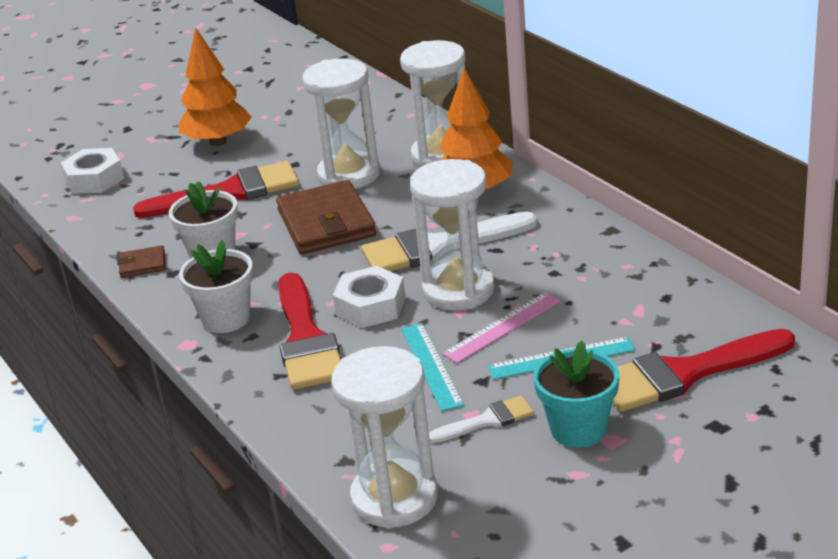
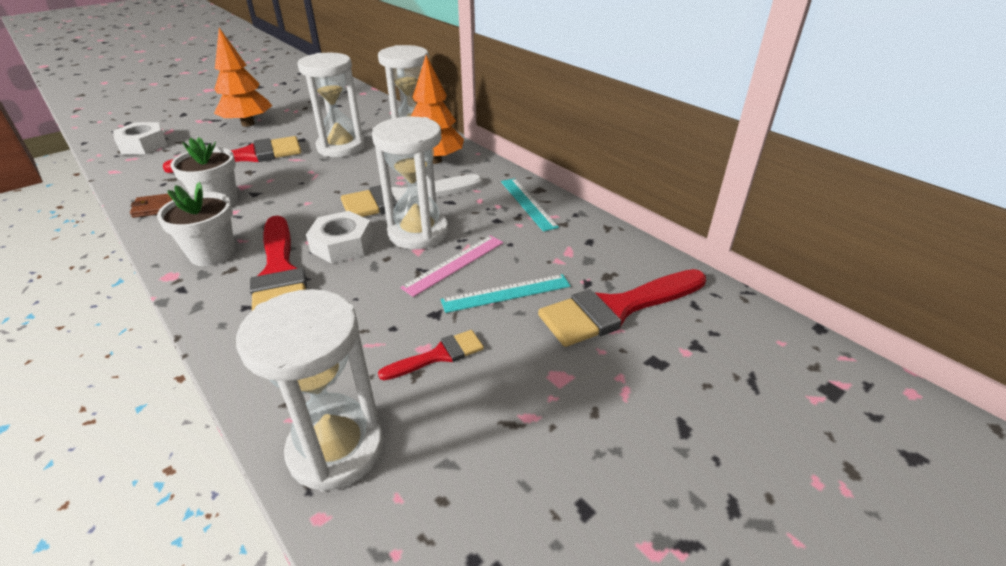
camera: 10 degrees left, 5 degrees up
brown wallet [276,180,376,254] -> none
turquoise ruler [401,323,464,411] -> turquoise ruler moved to [501,178,559,232]
white brush [429,395,534,443] -> red brush [378,330,484,380]
turquoise flower pot [534,341,620,448] -> none

